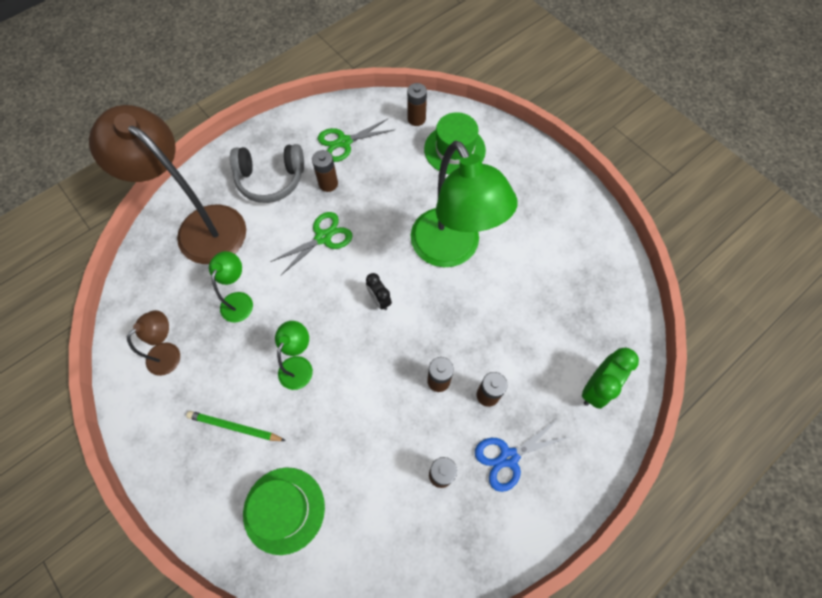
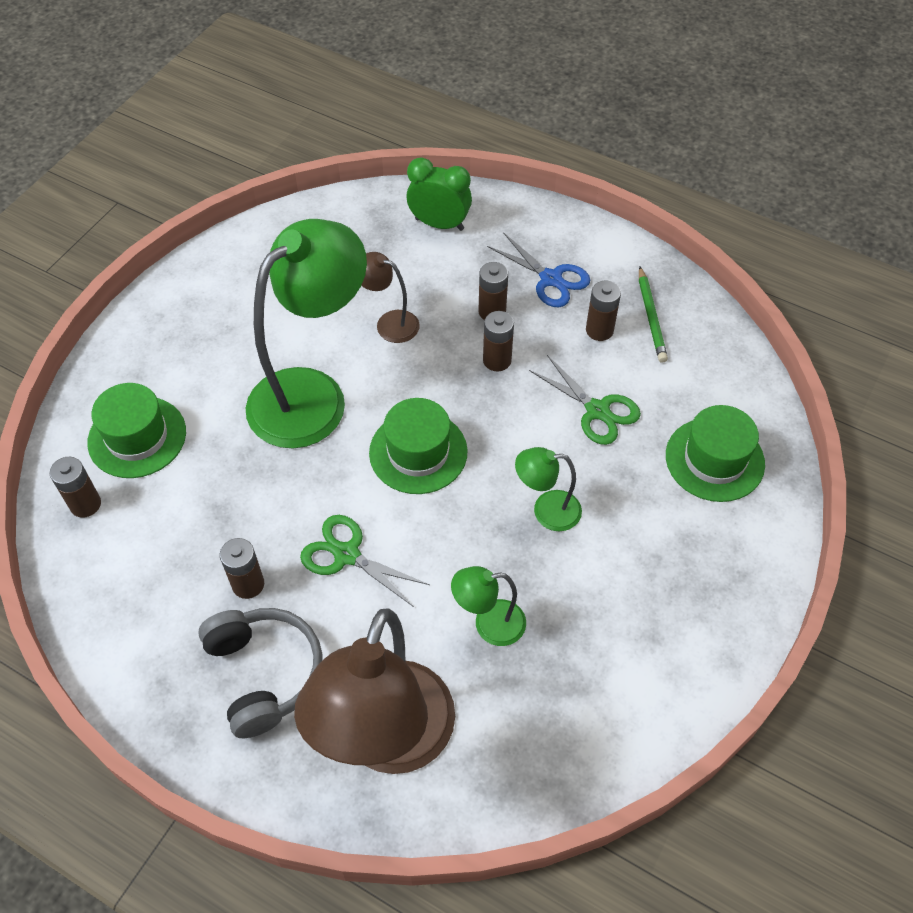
camera: 110 degrees left, 10 degrees down
brown lamp [127,310,180,376] -> brown lamp moved to [361,252,420,343]
green pencil [186,411,286,441] -> green pencil moved to [639,267,668,363]
green scissors [318,118,394,162] -> green scissors moved to [529,355,641,445]
black clock [366,273,392,310] -> green hat [369,398,468,494]

